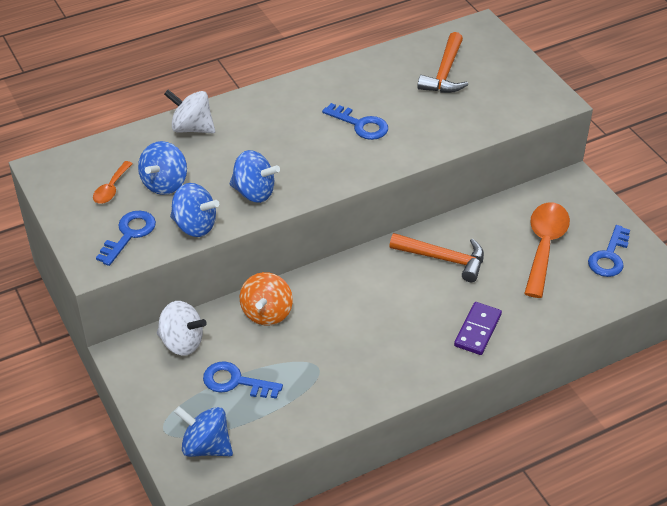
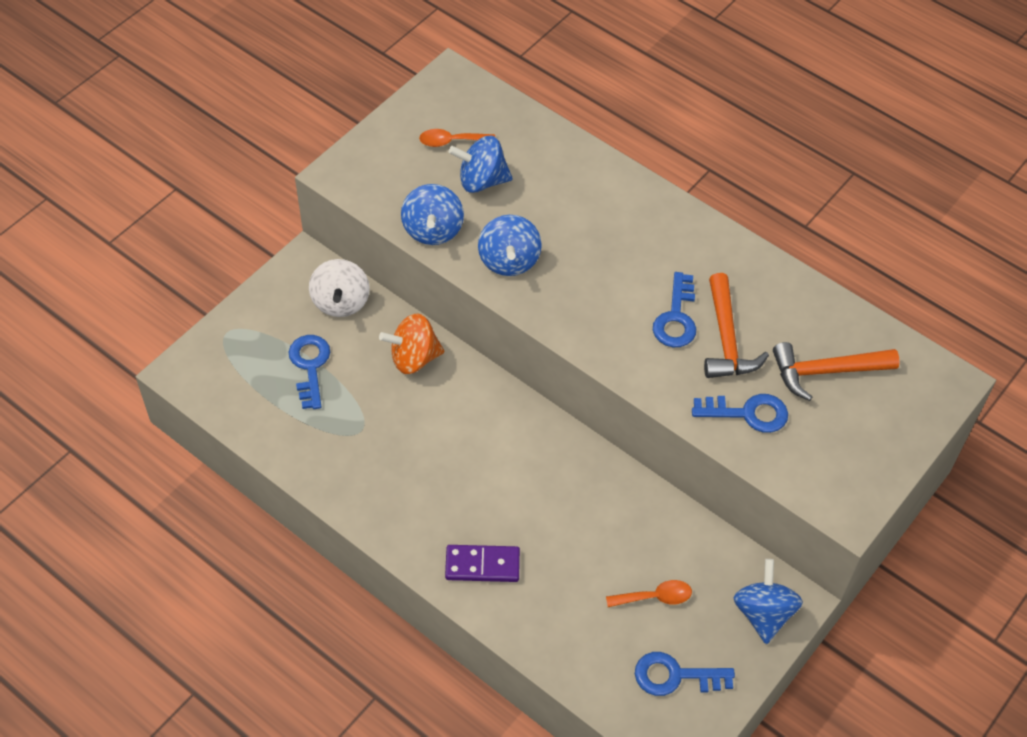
camera: 65 degrees right, 10 degrees up
blue key [96,211,156,266] -> blue key moved to [692,394,788,433]
white spinning top [164,90,215,133] -> none
blue spinning top [174,406,233,457] -> blue spinning top moved to [733,559,803,644]
orange hammer [389,233,484,282] -> orange hammer moved to [704,273,769,378]
orange spoon [524,202,570,298] -> orange spoon [606,580,692,607], size x0.52

